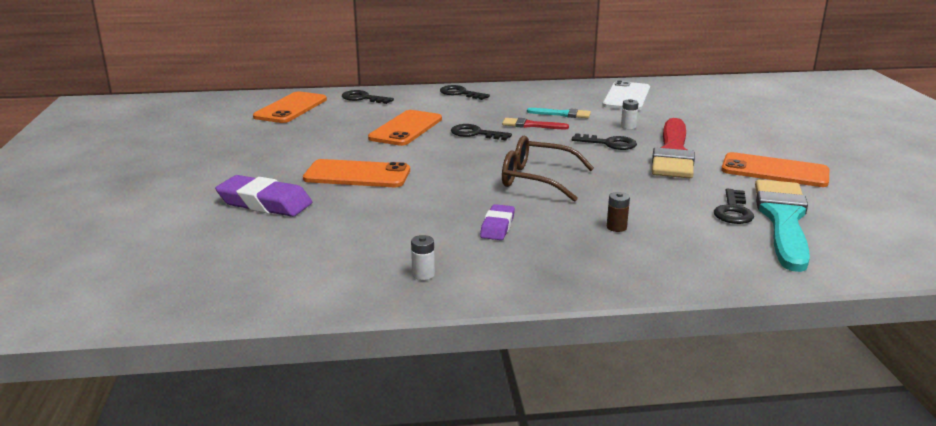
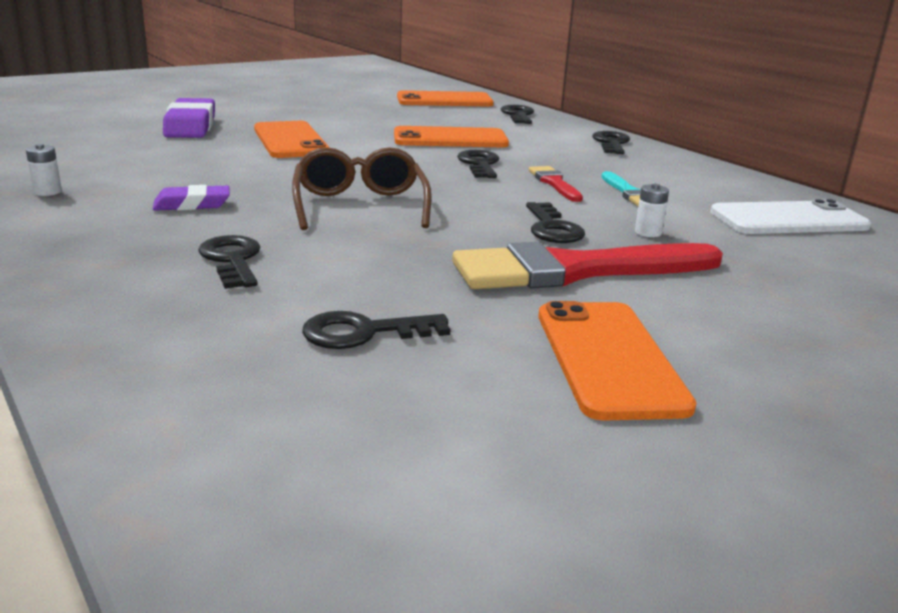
camera: 60 degrees right, 0 degrees up
brown battery [607,192,630,232] -> black key [198,235,261,289]
turquoise brush [755,179,810,272] -> none

